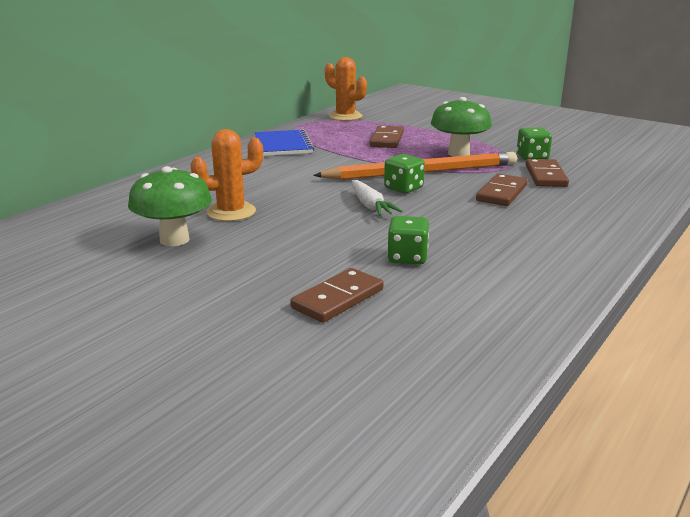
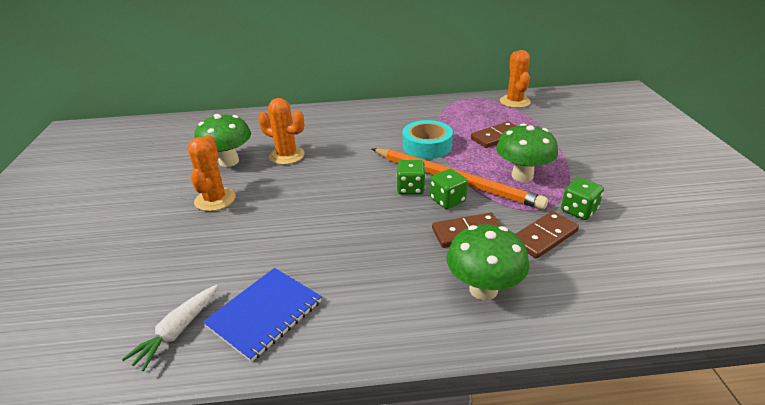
camera: 50 degrees right, 10 degrees up
blue notebook [255,129,314,156] -> blue notebook moved to [203,268,322,362]
brown domino [290,268,383,323] -> none
white carrot [351,180,403,216] -> white carrot moved to [122,285,218,371]
green dice [387,216,429,264] -> green dice moved to [430,169,468,209]
none -> orange cactus [188,135,236,211]
none -> turquoise tape [403,120,453,159]
none -> green mushroom [446,224,529,300]

